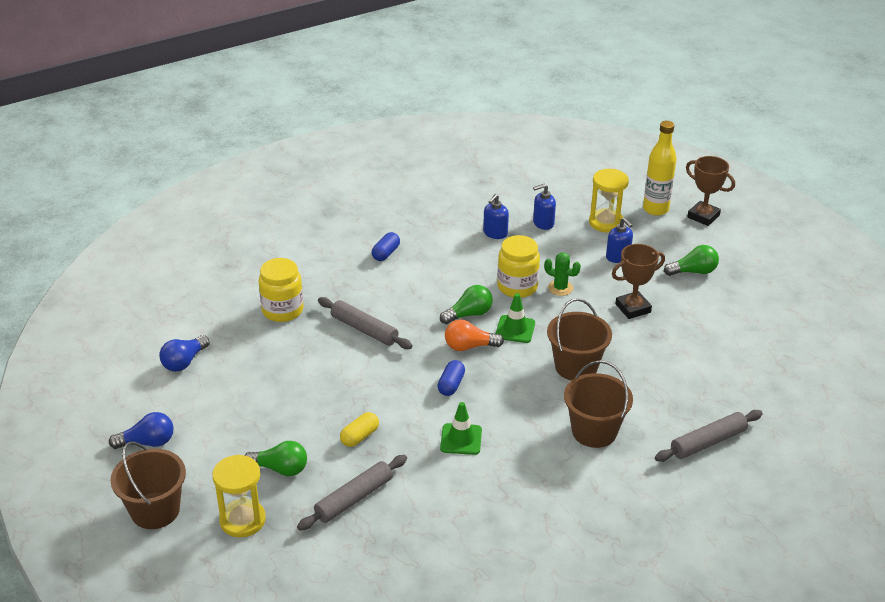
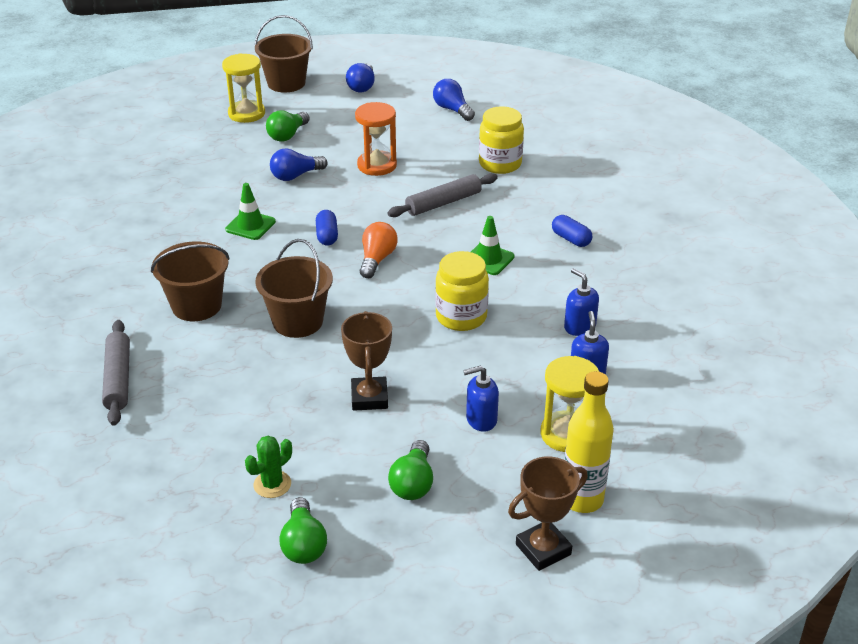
camera: 110 degrees right, 0 degrees up
grey rolling pin [297,455,407,531] -> none
yellow capsule [340,412,379,447] -> blue light bulb [270,148,327,181]
blue capsule [437,360,465,396] -> blue capsule turned 45 degrees clockwise [316,210,338,246]
green light bulb [440,285,493,324] -> green light bulb moved to [279,497,327,564]
green traffic cone [495,293,535,343] -> green traffic cone moved to [471,216,514,275]
green cactus [544,253,581,296] -> green cactus moved to [245,436,292,498]
none -> orange hourglass [355,102,397,176]

